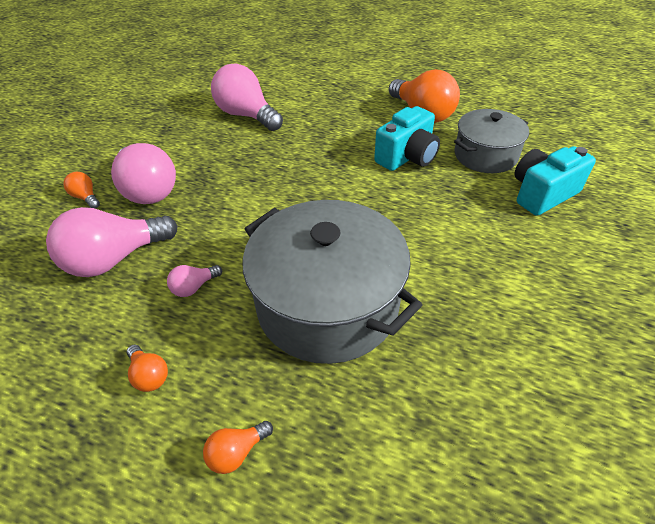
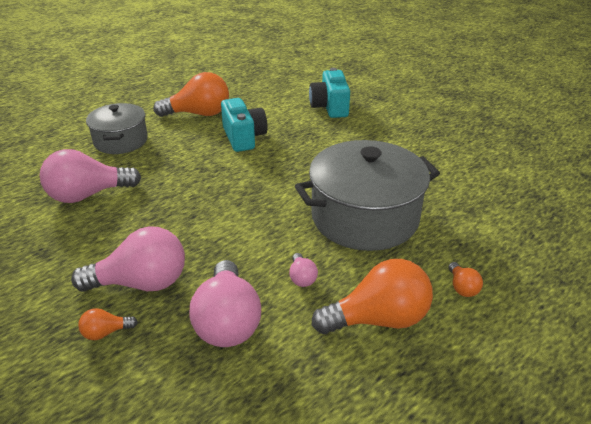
camera: 65 degrees left, 10 degrees down
orange light bulb [127,345,168,392] -> orange light bulb [312,259,433,334], size x2.23
grey pot [454,109,529,173] -> grey pot moved to [86,103,148,154]

